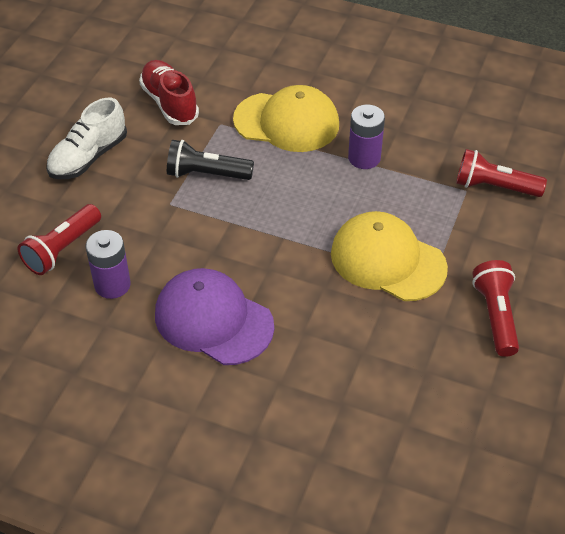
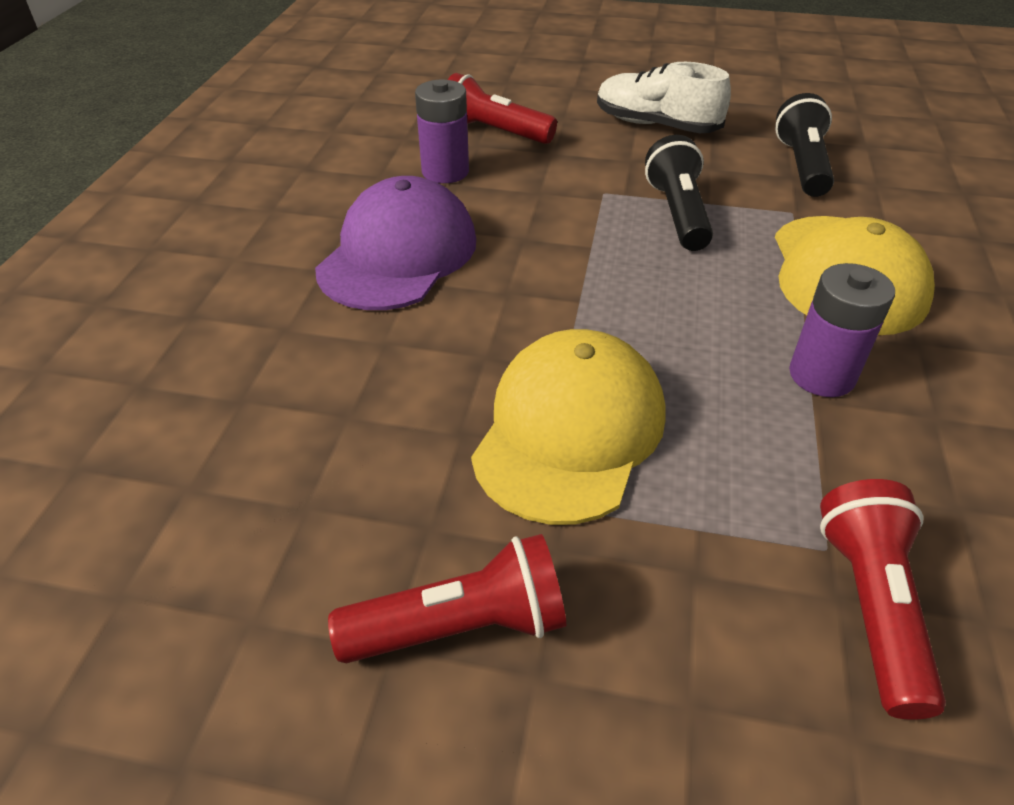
camera: 80 degrees right, 5 degrees down
red shoe [139,60,199,125] -> black flashlight [775,93,834,197]

